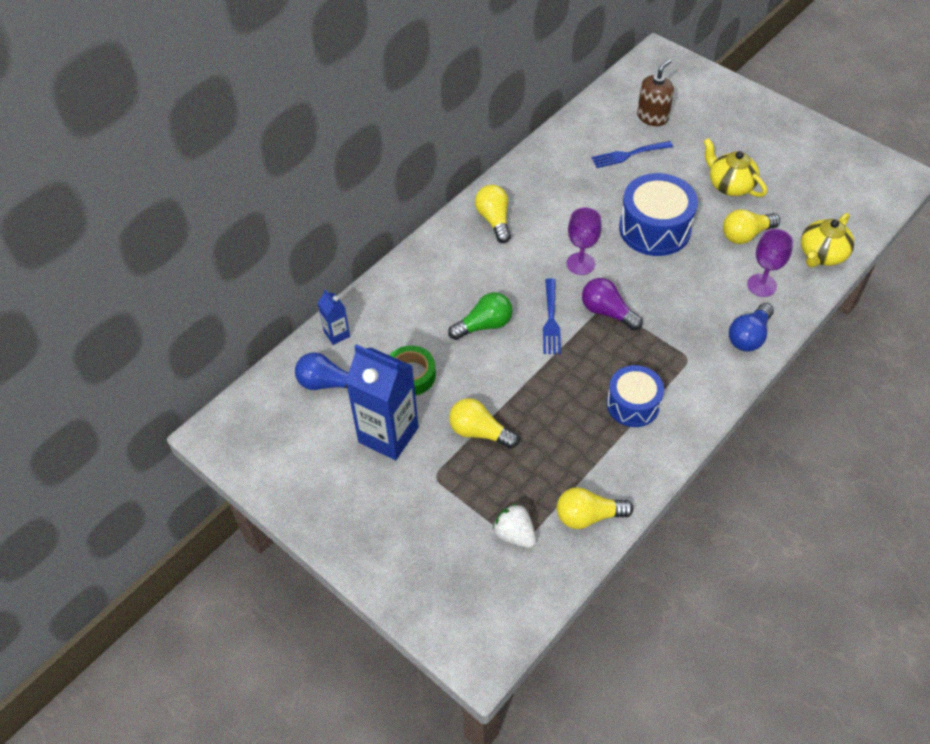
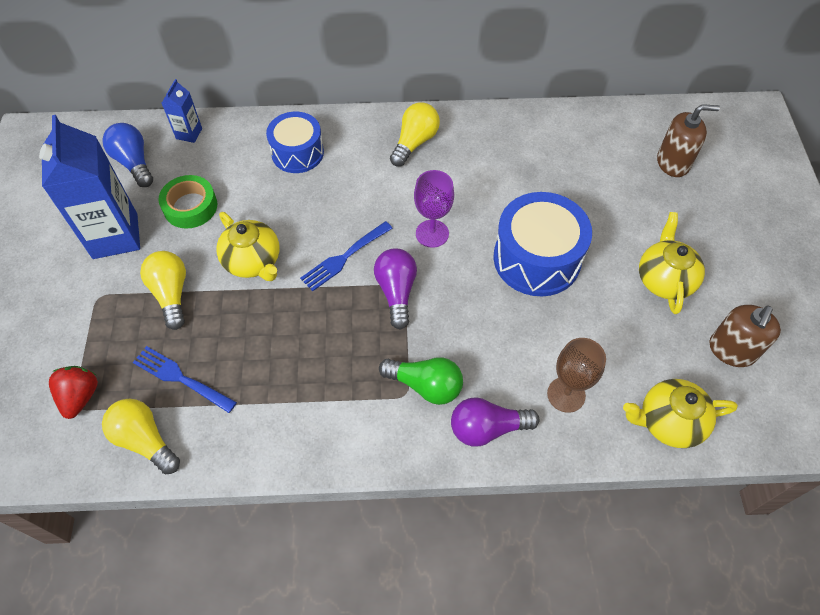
camera: 45 degrees right, 5 degrees up
green light bulb [448,292,512,340] -> green light bulb moved to [379,357,463,405]
white strawberry [493,504,536,548] -> red strawberry [49,366,98,419]
blue fork [592,141,673,168] -> blue fork moved to [133,346,237,413]
blue drum [607,365,664,427] -> blue drum moved to [266,112,324,173]
yellow light bulb [723,209,780,244] -> none
blue light bulb [729,303,774,352] -> purple light bulb [451,397,539,446]
purple goblet [747,229,793,297] -> brown goblet [547,338,606,413]
none -> yellow teapot [216,212,280,281]
none -> brown soap dispenser [709,305,781,367]

